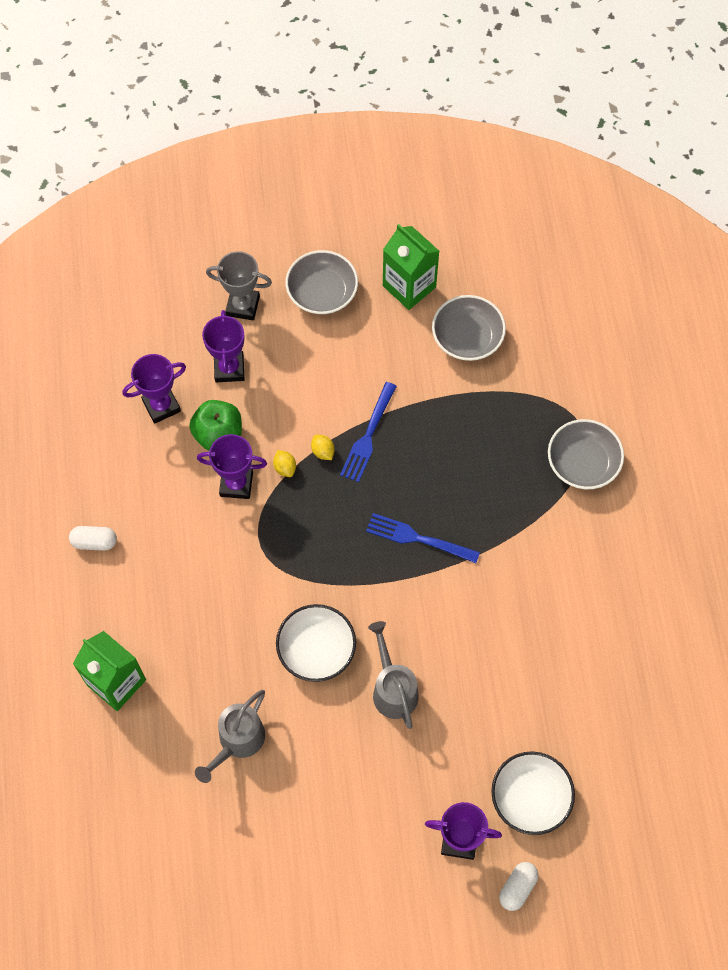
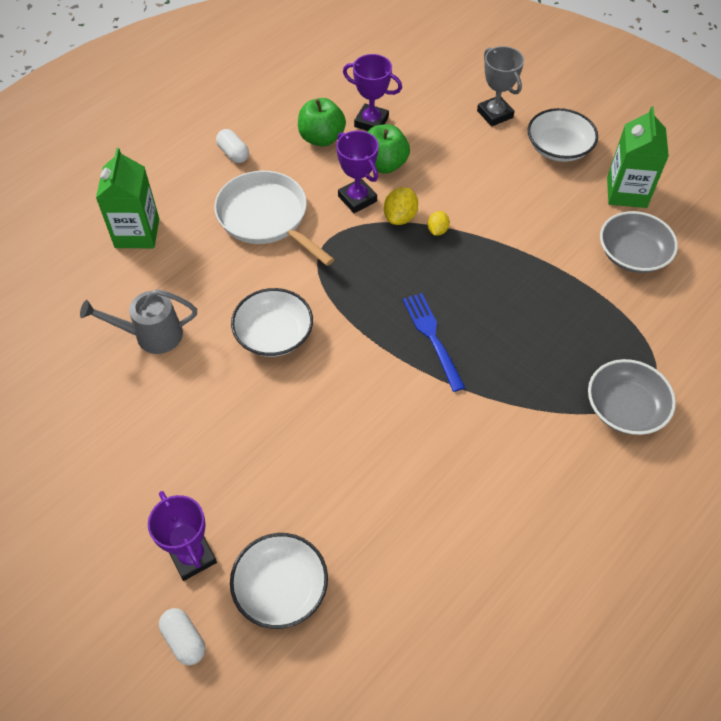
camera: 50 degrees right, 10 degrees down
purple trophy [202,310,245,382] -> none
yellow lemon [273,450,296,477] -> yellow lemon [384,187,418,225], size x1.56
grey bowl [286,250,358,314] -> white bowl [528,108,598,162]
blue fork [340,382,397,482] -> none
grey watering can [368,621,418,729] -> none
white capsule [499,862,538,911] -> white capsule turned 60 degrees clockwise [159,608,205,665]
none -> white pan [214,171,334,266]
none -> green apple [298,98,346,147]

